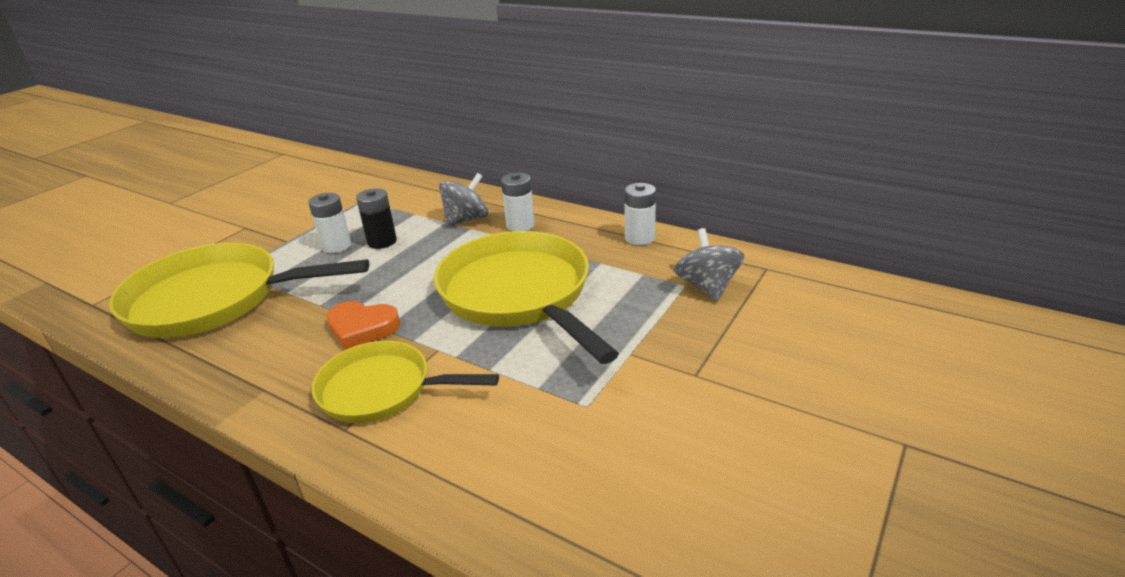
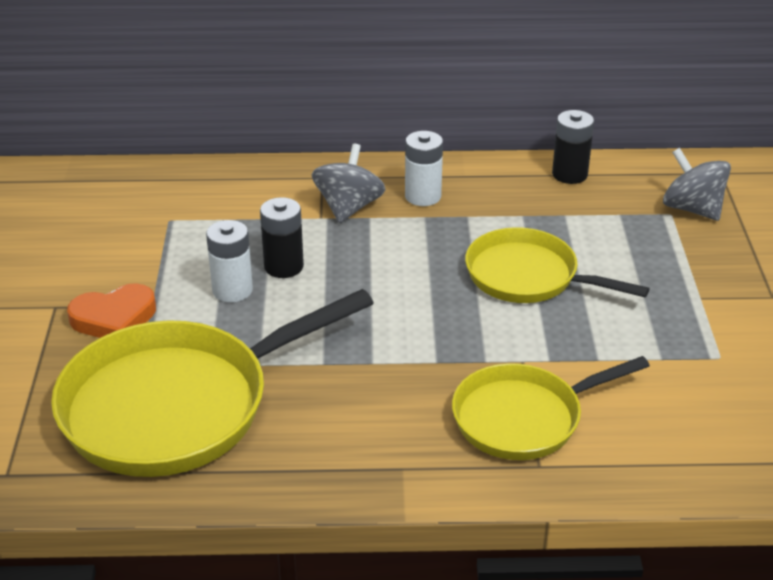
camera: 35 degrees left, 5 degrees up
orange heart [326,301,400,350] -> orange heart moved to [67,283,156,338]
yellow pan [434,231,619,364] -> yellow pan [465,227,650,303], size x0.61
white battery [624,183,656,245] -> black battery [552,110,594,184]

